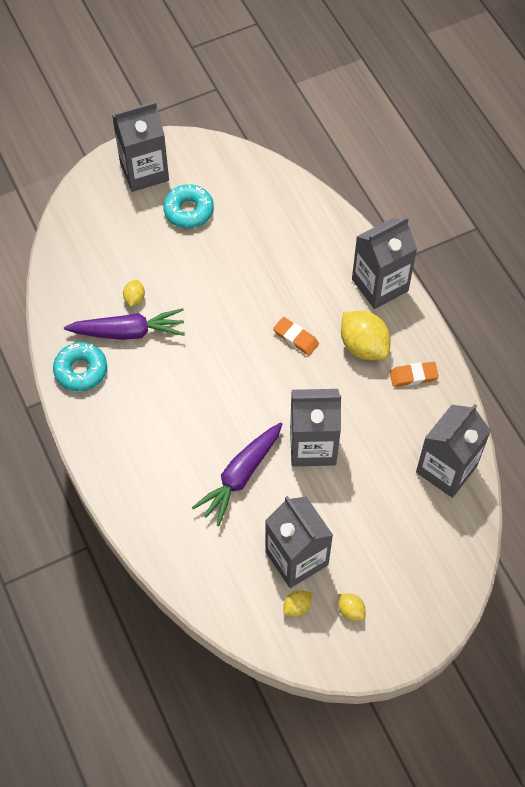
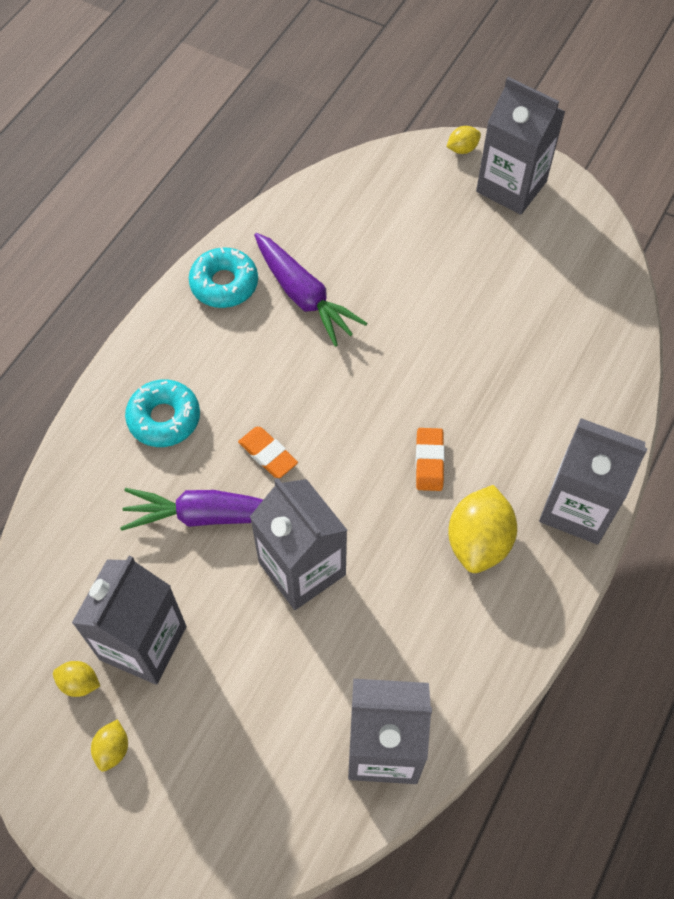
camera: 55 degrees right, 0 degrees up
yellow lemon [123,280,145,307] -> yellow lemon moved to [447,126,481,154]
turquoise donut [163,184,214,228] -> turquoise donut moved to [125,379,200,447]
orange eraser [390,362,439,387] -> orange eraser moved to [238,427,298,478]

